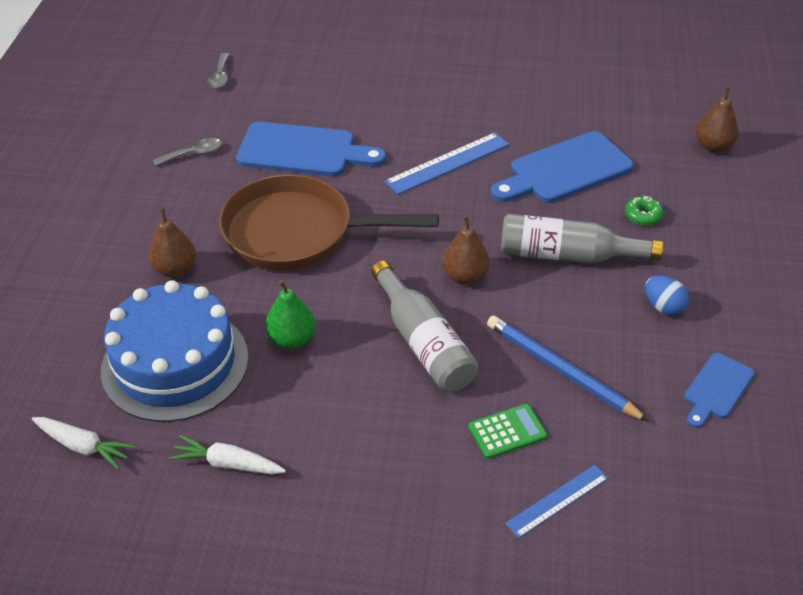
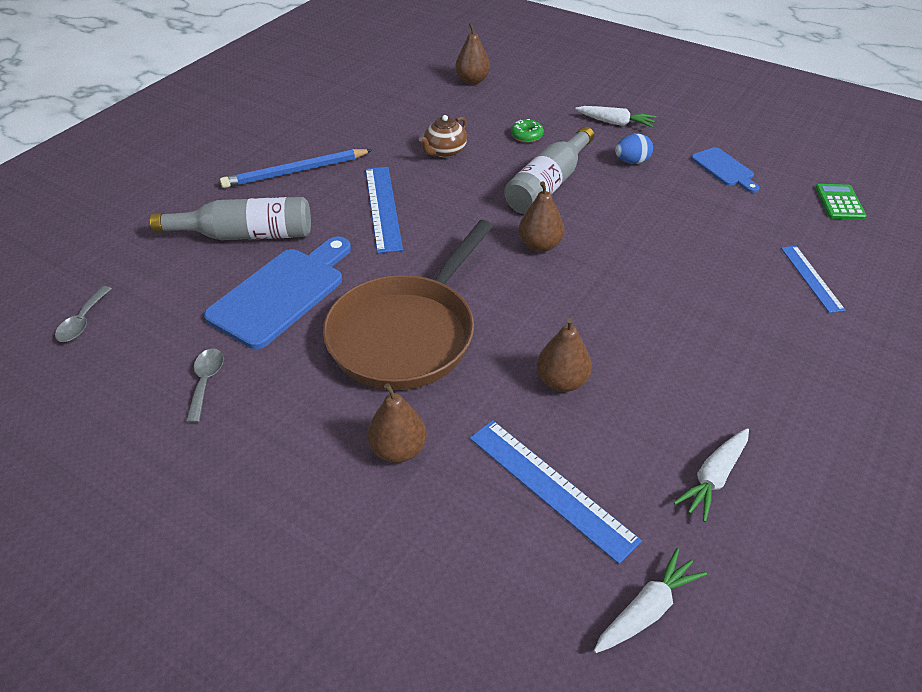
camera: 65 degrees left, 0 degrees up
blue cake [101,280,248,422] -> blue ruler [470,420,642,564]
grey spoon [207,53,229,88] -> grey spoon turned 75 degrees clockwise [55,286,112,342]
green pear [265,280,315,349] -> brown pear [537,318,592,392]
grey bottle [371,261,479,392] -> grey bottle moved to [150,197,311,240]
green calculator [468,404,547,459] -> green calculator moved to [815,184,867,220]
blue pencil [487,315,649,422] -> blue pencil moved to [220,149,372,188]
blue cutting board [491,131,634,203] -> brown teapot [419,115,467,158]
none -> white carrot [575,106,656,128]

